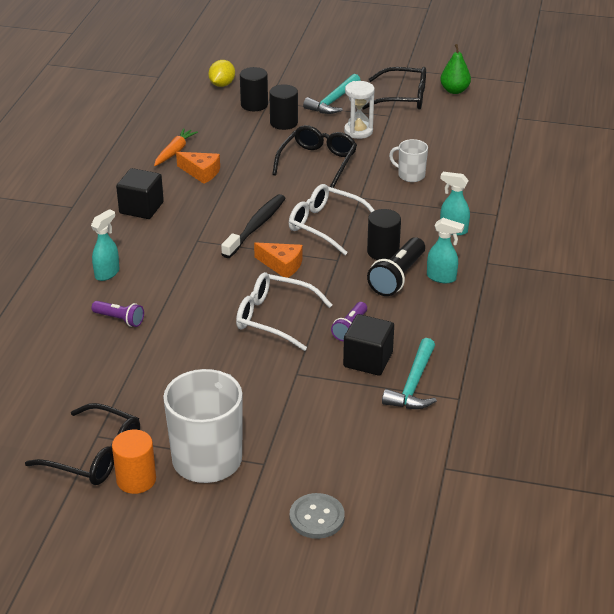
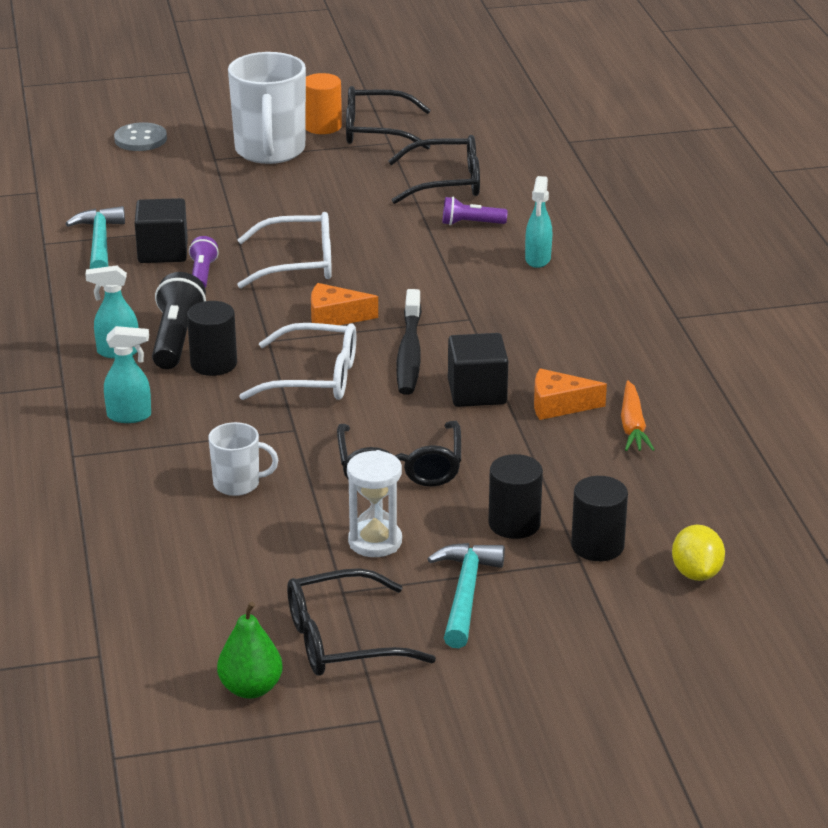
camera: 155 degrees right, 5 degrees down
black cube [116,168,164,219] -> black cube moved to [448,333,508,407]
none -> black glasses [388,135,480,204]

